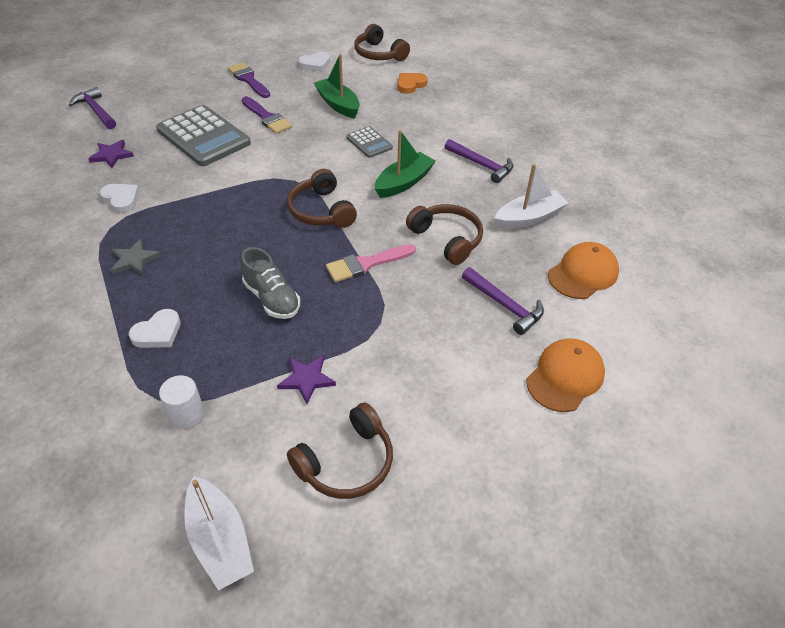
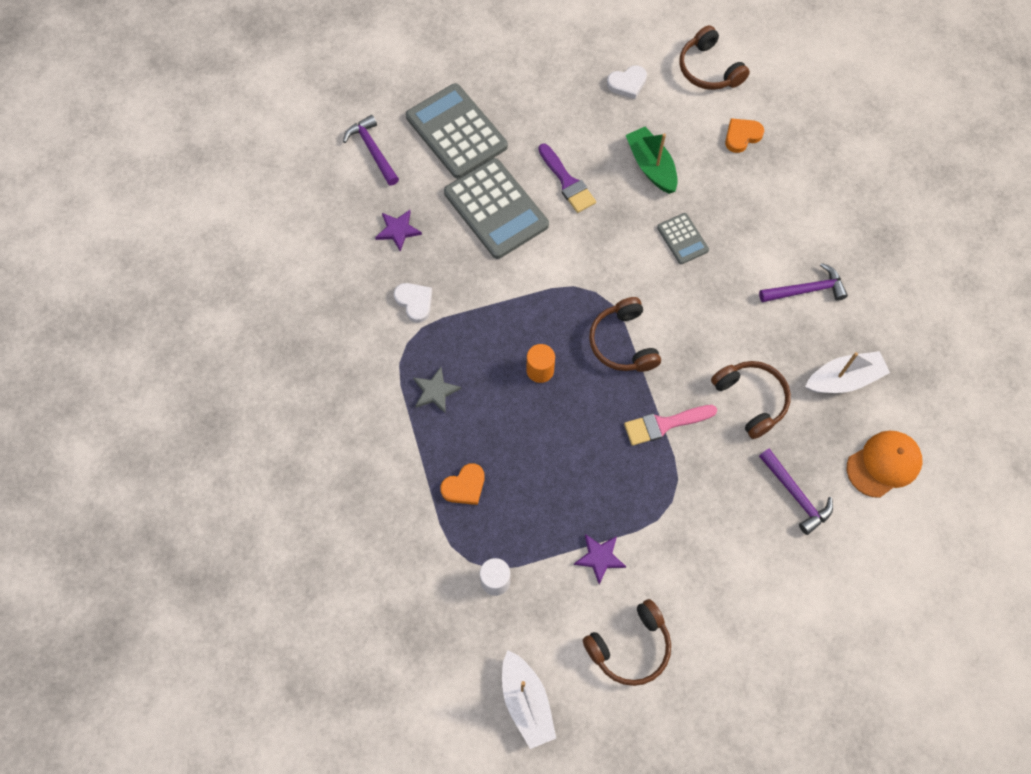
camera: 10 degrees right, 20 degrees up
white heart [129,309,181,348] -> orange heart [440,463,485,505]
purple brush [228,63,270,98] -> none
grey shoe [241,247,300,319] -> none
green boat [375,130,436,198] -> none
purple hammer [445,139,513,183] -> purple hammer turned 60 degrees counterclockwise [759,263,848,302]
orange cap [526,339,605,412] -> none
none -> grey calculator [406,83,508,179]
none -> orange cylinder [526,344,555,383]

